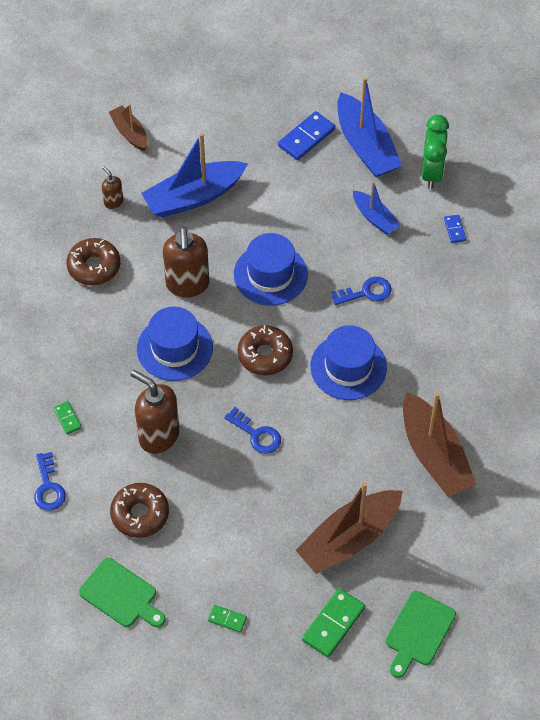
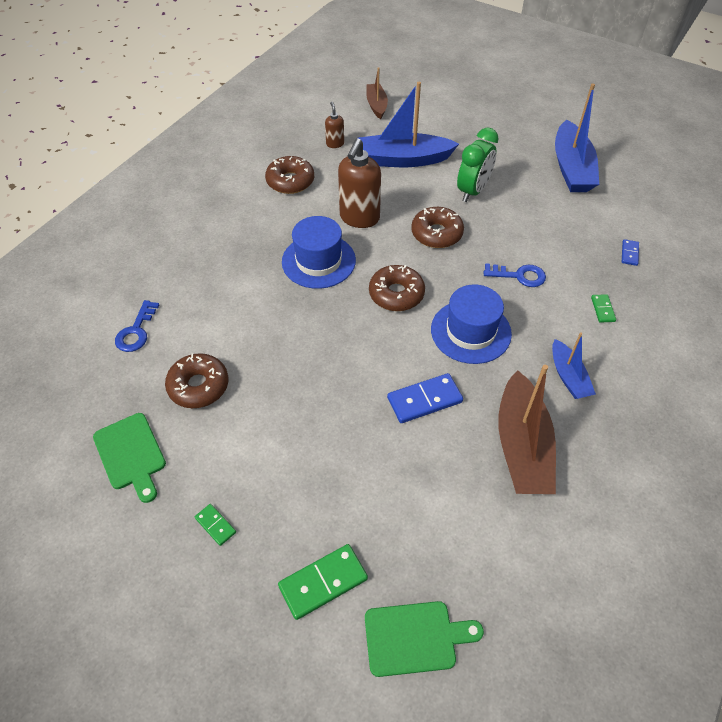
camera: 25 degrees right, 5 degrees down
green domino [53,401,82,434] -> green domino moved to [591,294,616,323]
brown soap dispenser [131,370,179,454] -> none
blue key [224,407,281,454] -> none
blue hat [234,233,308,306] -> brown donut [411,207,464,248]
blue domino [278,111,335,160] -> blue domino moved to [387,373,463,423]
brown boat [295,482,403,574] -> none
blue boat [353,182,400,235] -> blue boat moved to [552,332,596,399]
green cutting board [386,591,456,678] -> green cutting board turned 150 degrees counterclockwise [365,601,484,677]
green clock [422,115,449,189] -> green clock moved to [457,128,499,202]

